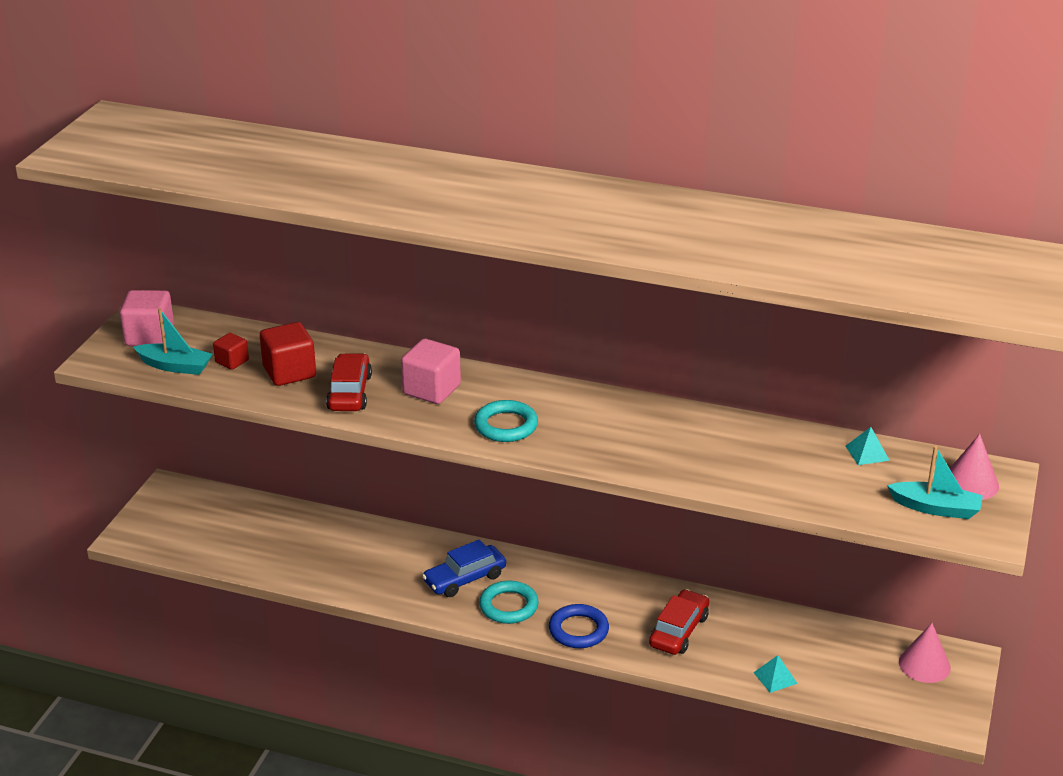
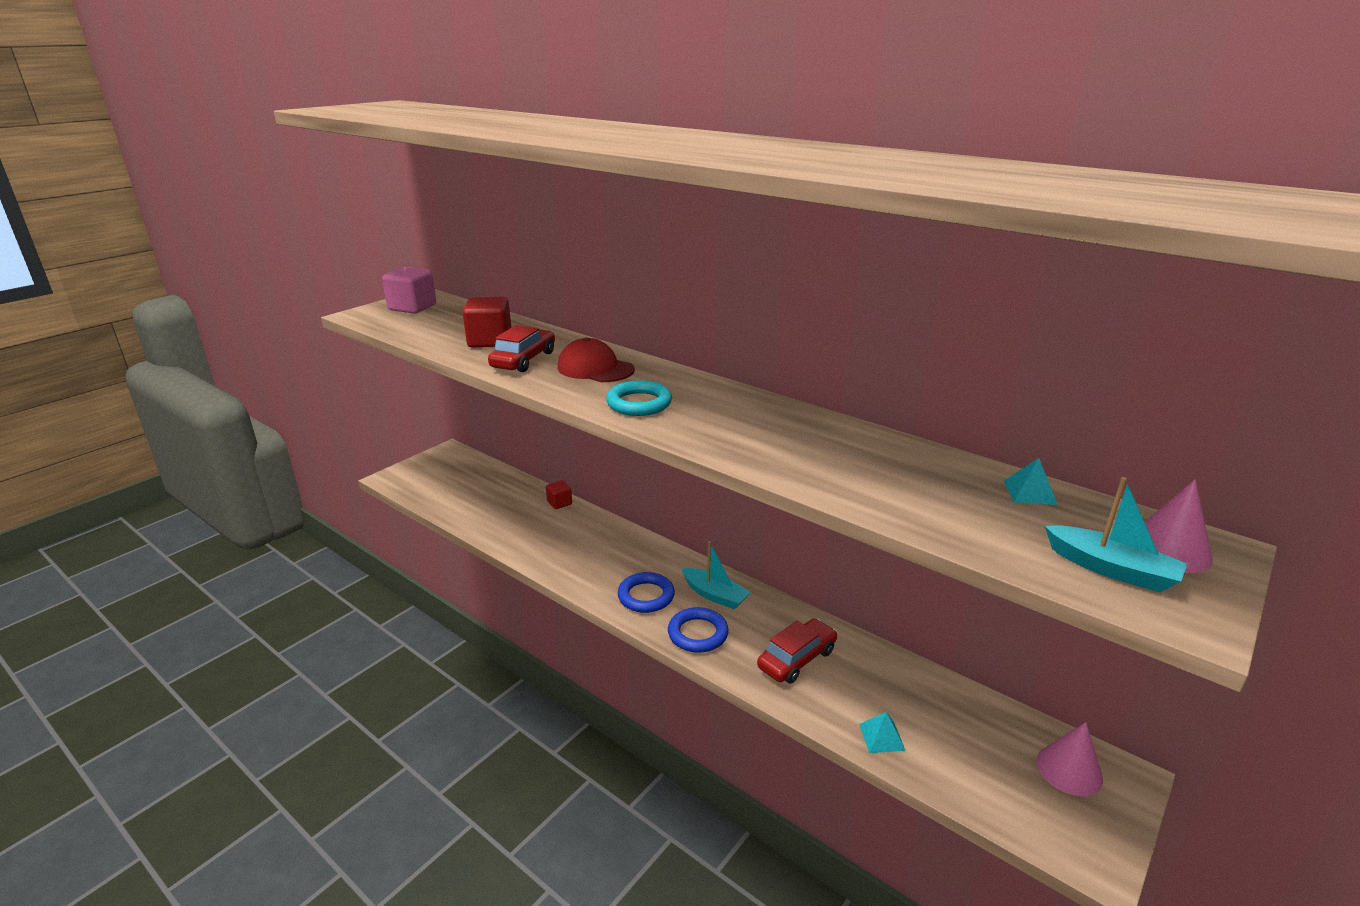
camera: 20 degrees right, 5 degrees down
turquoise boat [133,308,213,375] -> turquoise boat moved to [681,541,751,610]
red cube [213,333,249,370] -> red cube moved to [546,480,572,509]
pink cube [401,339,461,404] -> red cap [557,337,635,382]
blue car [422,539,506,597] -> none
turquoise ring [479,581,539,624] -> blue ring [618,572,675,613]

